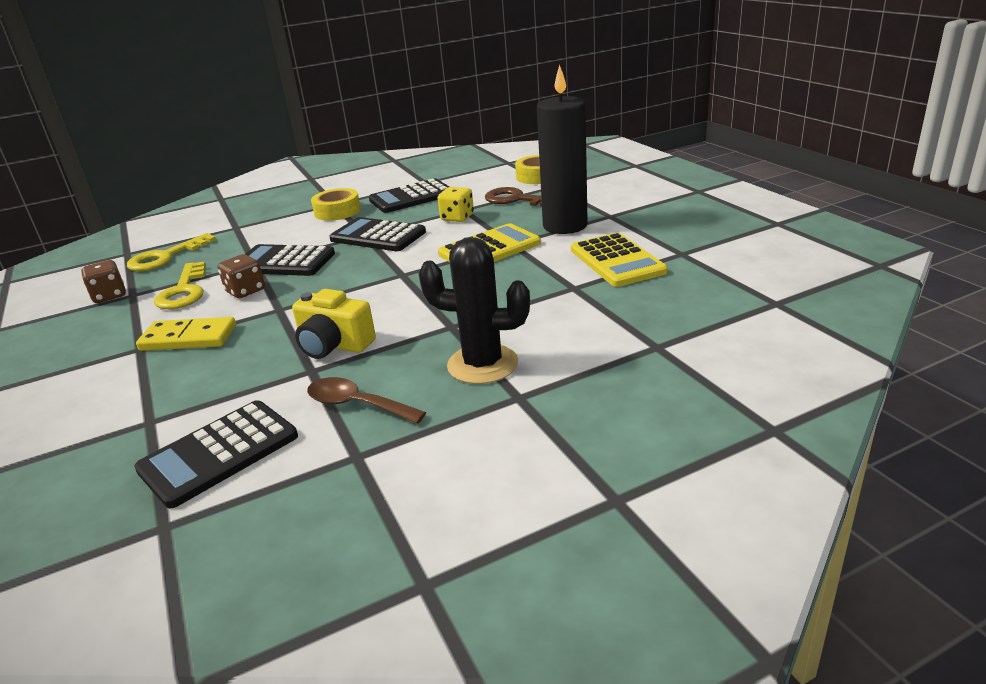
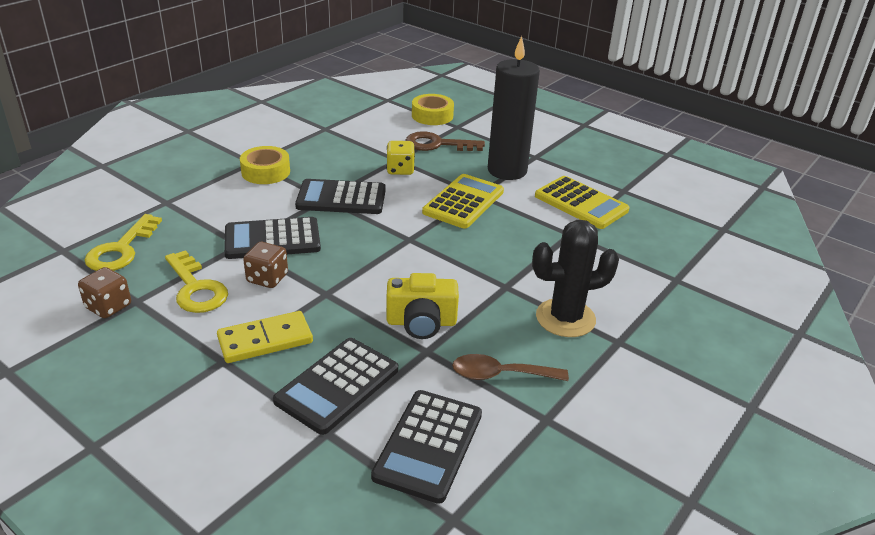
camera: 30 degrees left, 5 degrees up
black calculator [369,178,449,213] -> black calculator moved to [273,338,398,435]

